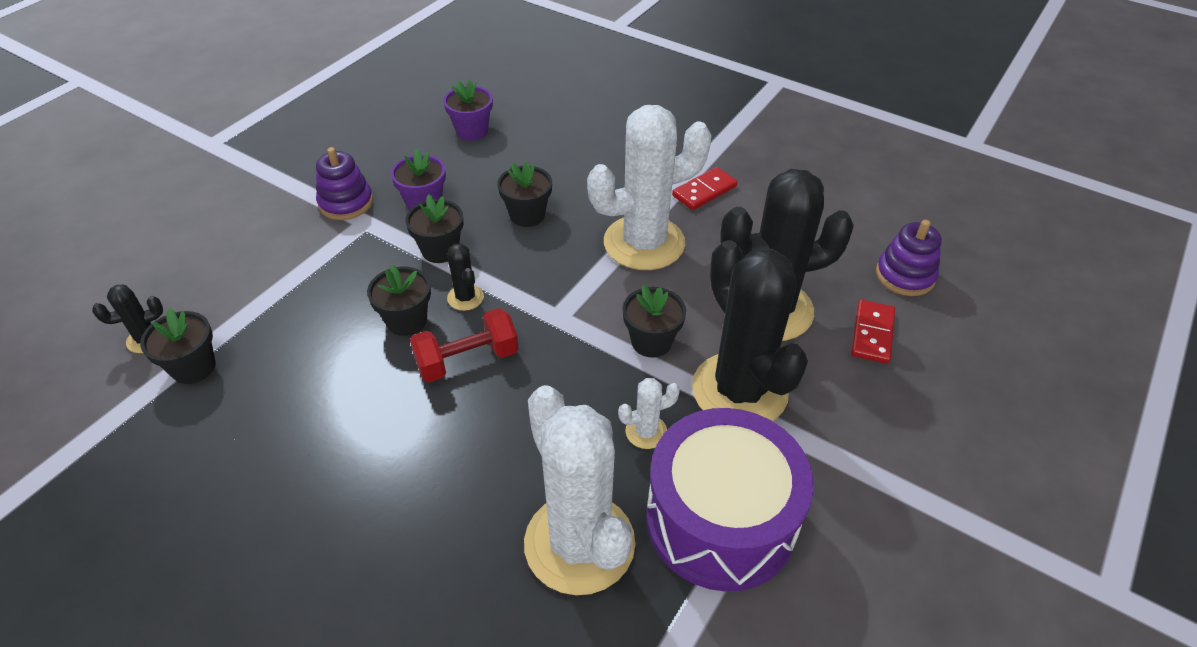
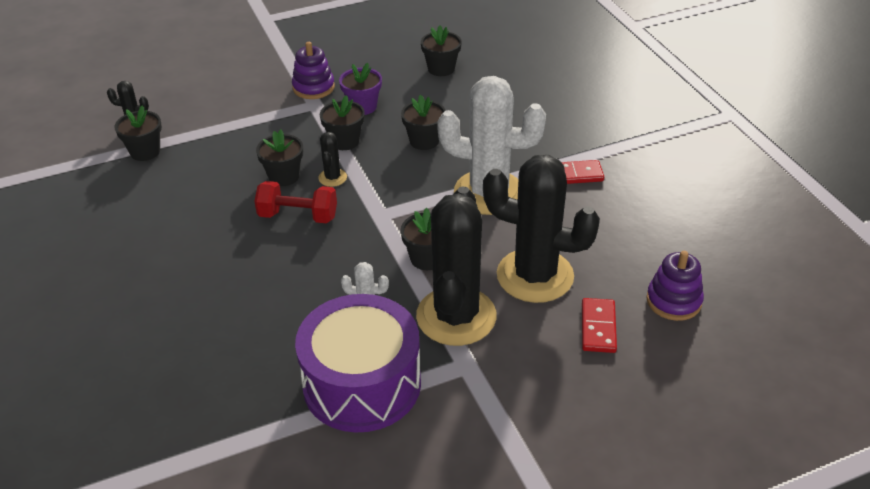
camera: 35 degrees right, 5 degrees down
purple flower pot [443,80,493,141] -> black flower pot [421,25,462,76]
white cactus [524,385,635,595] -> none
red domino [851,300,895,364] -> red domino turned 45 degrees counterclockwise [582,298,617,353]

